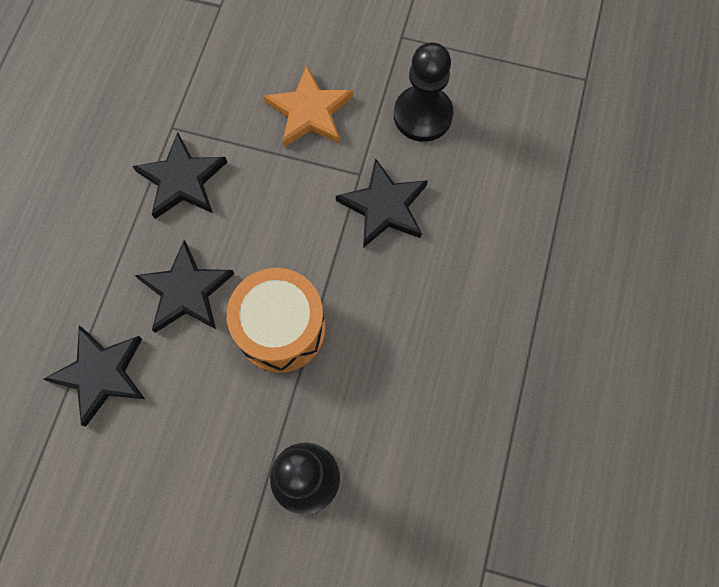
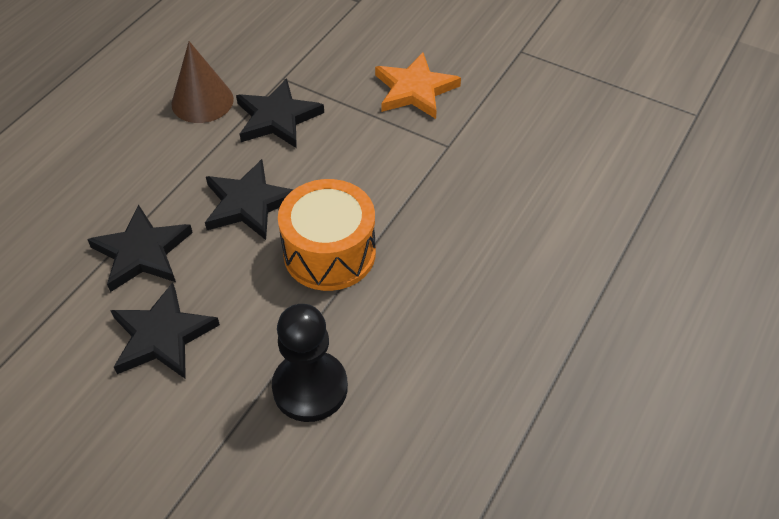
camera: 15 degrees right, 20 degrees down
black star [336,158,428,248] -> black star moved to [110,282,220,379]
black pawn [394,42,453,142] -> none
none -> brown cone [171,41,234,123]

